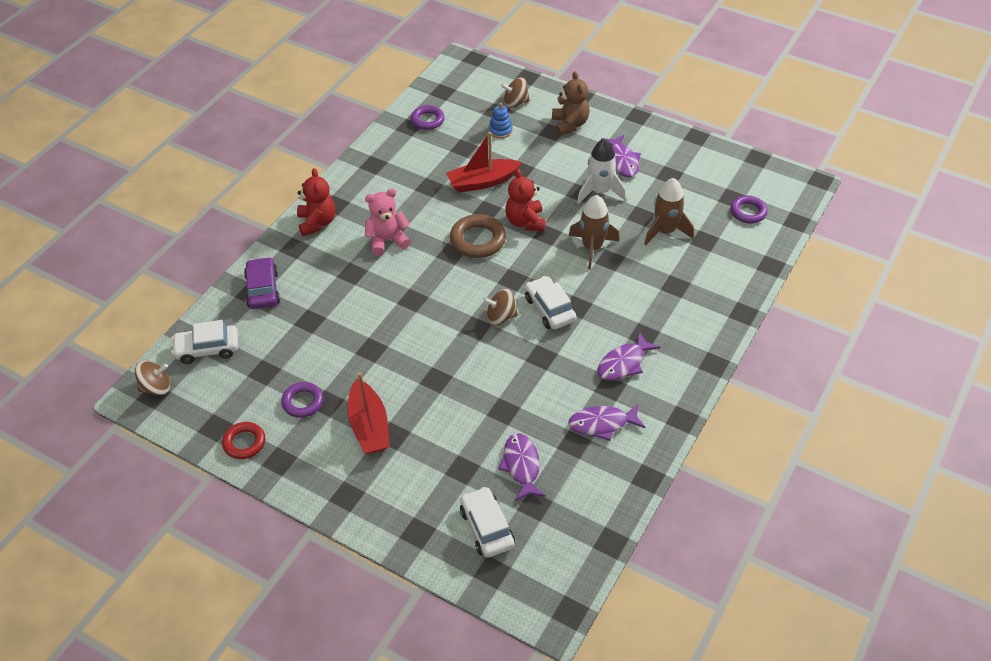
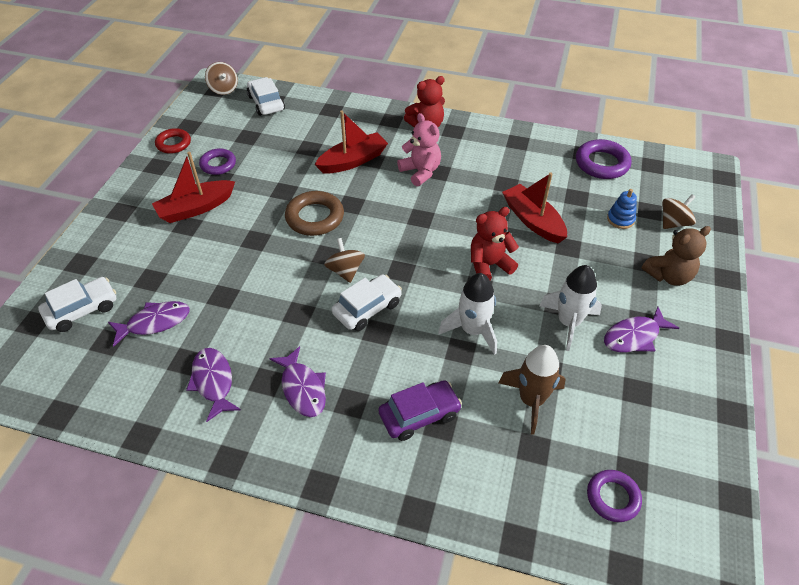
camera: 75 degrees right, 0 degrees up
purple car [244,257,280,309] -> purple car moved to [378,380,462,441]
purple ring [411,105,445,130] -> purple ring [576,139,631,179], size x1.51
brown ring [450,214,506,258] -> brown ring moved to [285,191,344,236]
brown spinning top [501,78,530,108] -> brown spinning top turned 75 degrees clockwise [662,194,696,229]
brown rocket [568,195,619,269] -> white rocket [438,273,497,355]
purple fish [598,332,660,381] -> purple fish turned 150 degrees counterclockwise [269,346,326,417]
none -> red boat [315,110,388,174]

